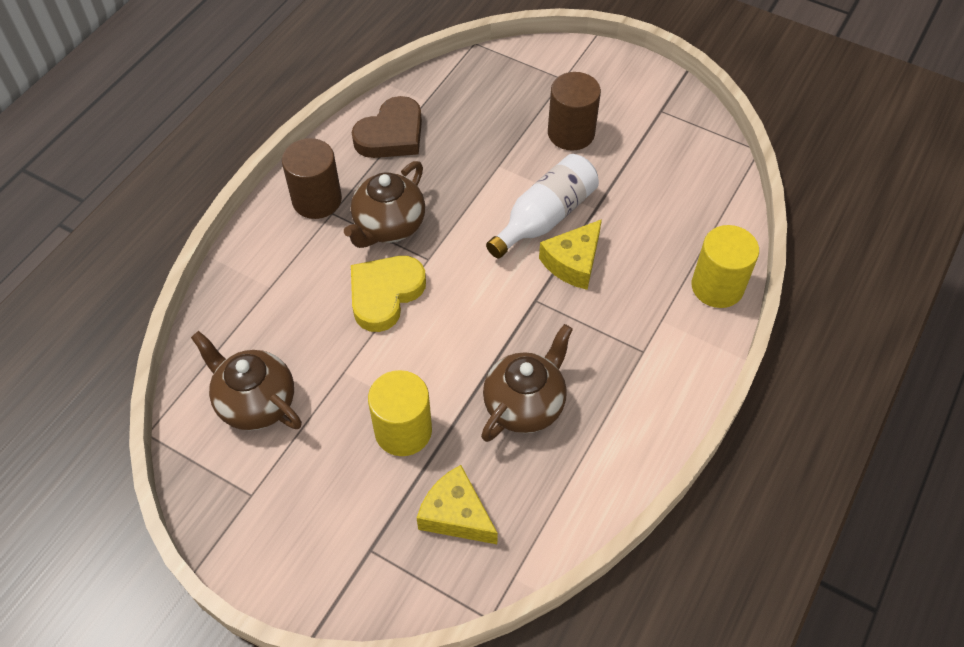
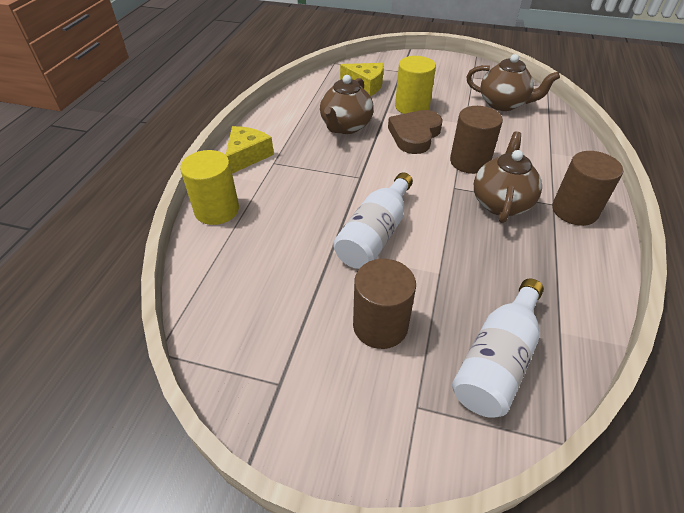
camera: 165 degrees right, 10 degrees down
yellow heart [351,256,426,332] -> brown cylinder [450,106,503,174]
brown heart [352,96,422,158] -> brown heart moved to [388,110,443,154]
yellow cheese [539,219,602,290] -> yellow cheese moved to [226,126,274,174]
none -> white bottle [452,279,544,418]

